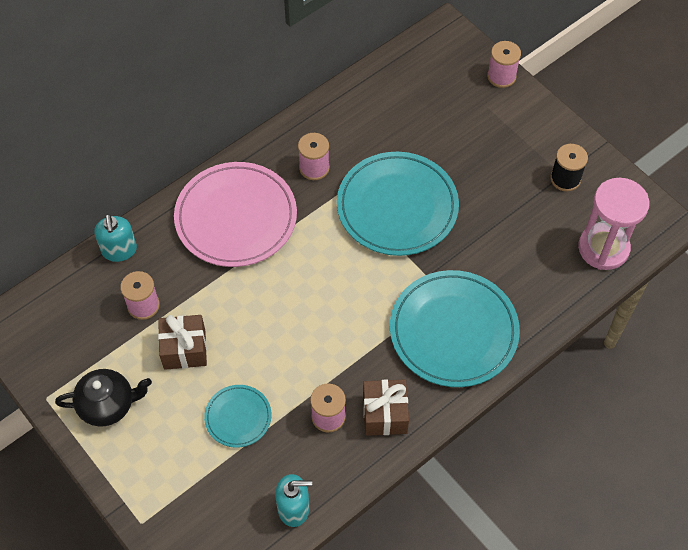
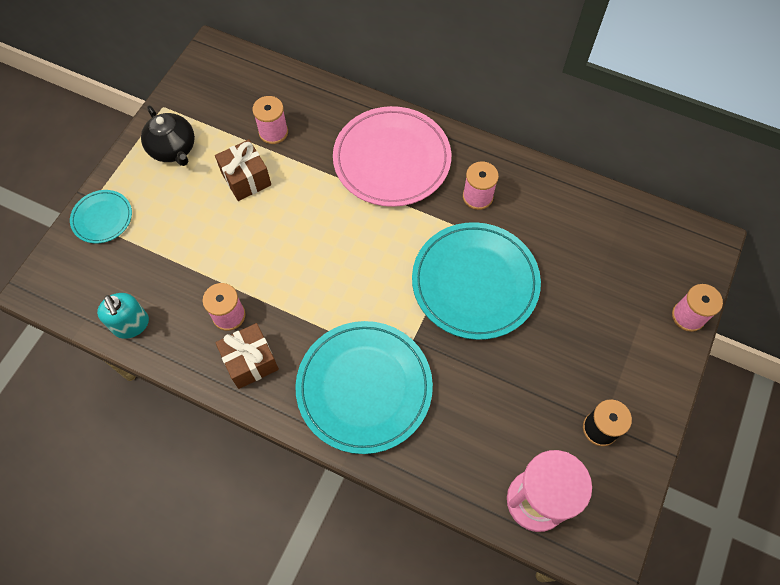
camera: 65 degrees right, 5 degrees up
turquoise soap dispenser [94,214,137,262] -> none
turquoise plate [204,385,271,448] -> turquoise plate moved to [70,190,132,243]

